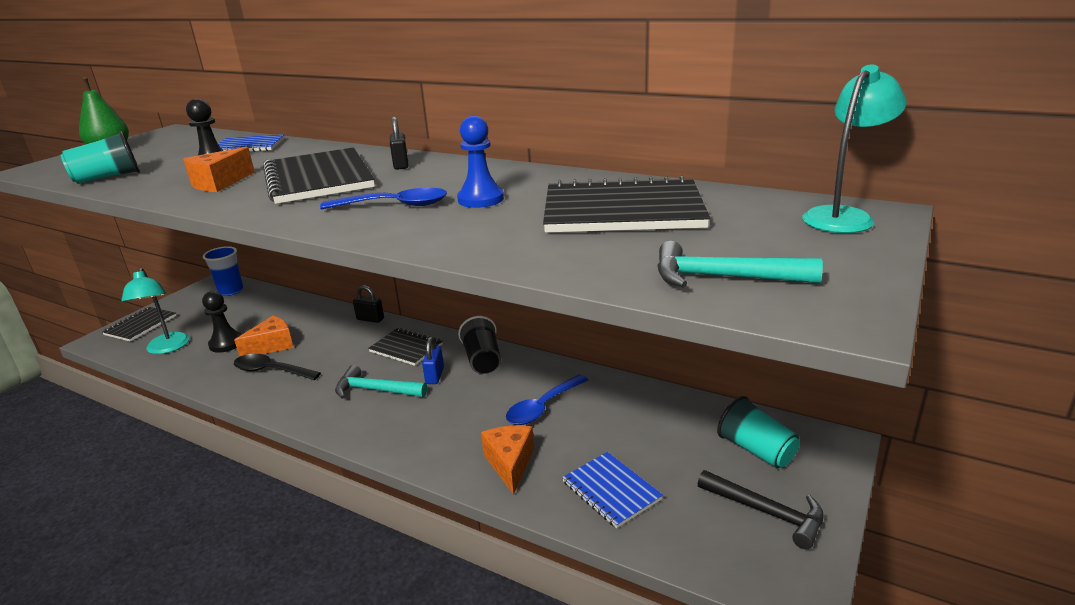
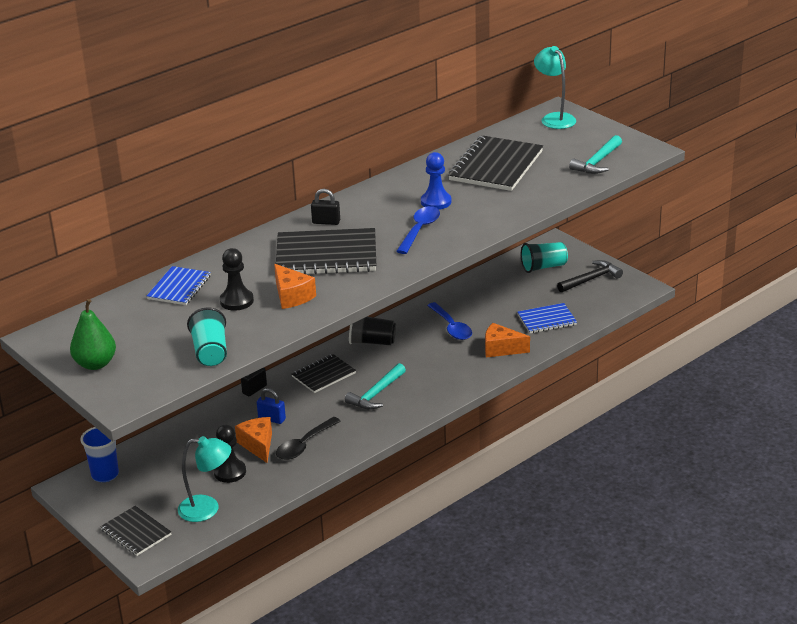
camera: 70 degrees left, 5 degrees up
blue padlock [422,337,444,384] -> blue padlock moved to [257,388,286,424]

